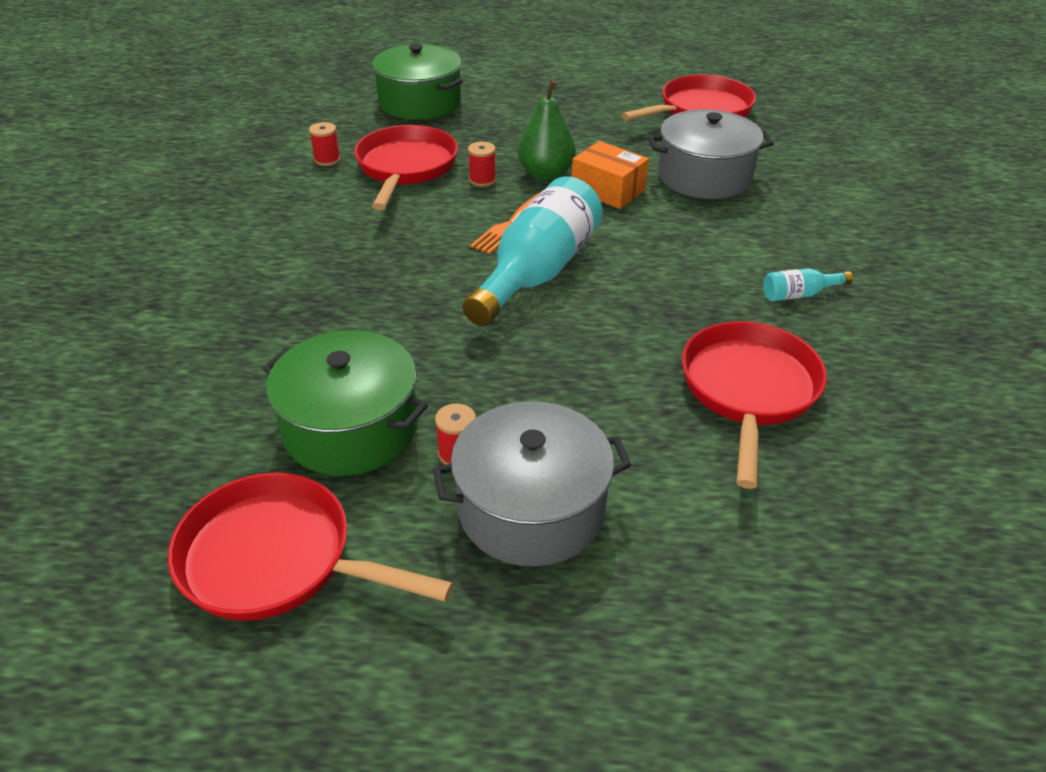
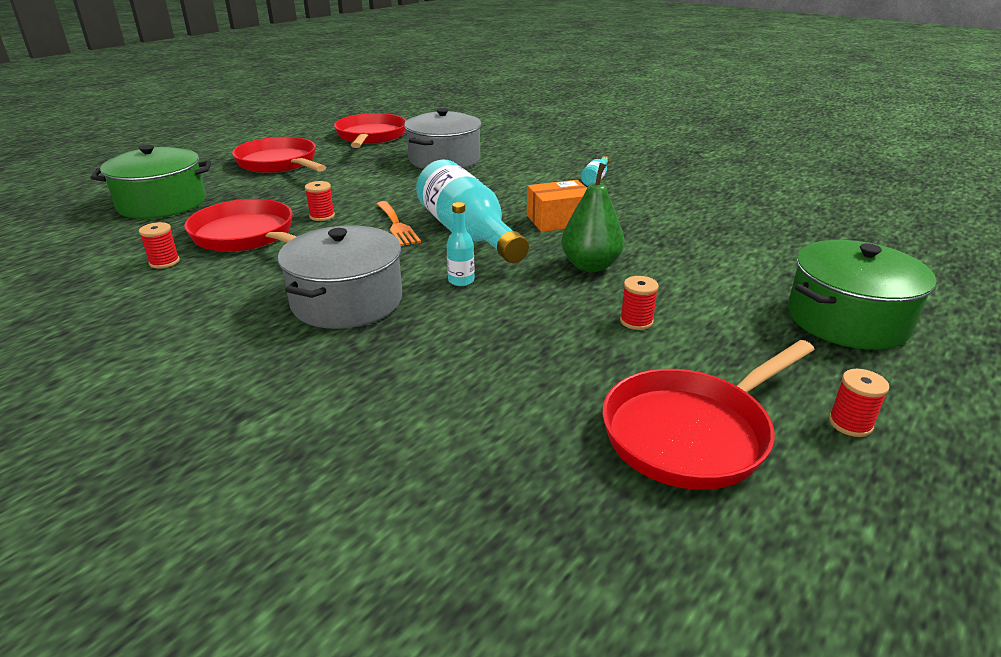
camera: 55 degrees left, 10 degrees down
green pot [263,330,428,476] -> green pot moved to [788,240,936,350]
grey pot [433,401,631,567] -> grey pot moved to [278,225,402,329]
green pear [518,79,576,181] -> green pear moved to [561,163,624,272]
orange box [572,141,649,209] -> orange box moved to [527,180,587,232]
red pan [682,321,827,489] -> red pan moved to [232,137,326,173]
none -> turquoise bottle [446,202,475,286]
none -> red spool [829,369,889,437]

